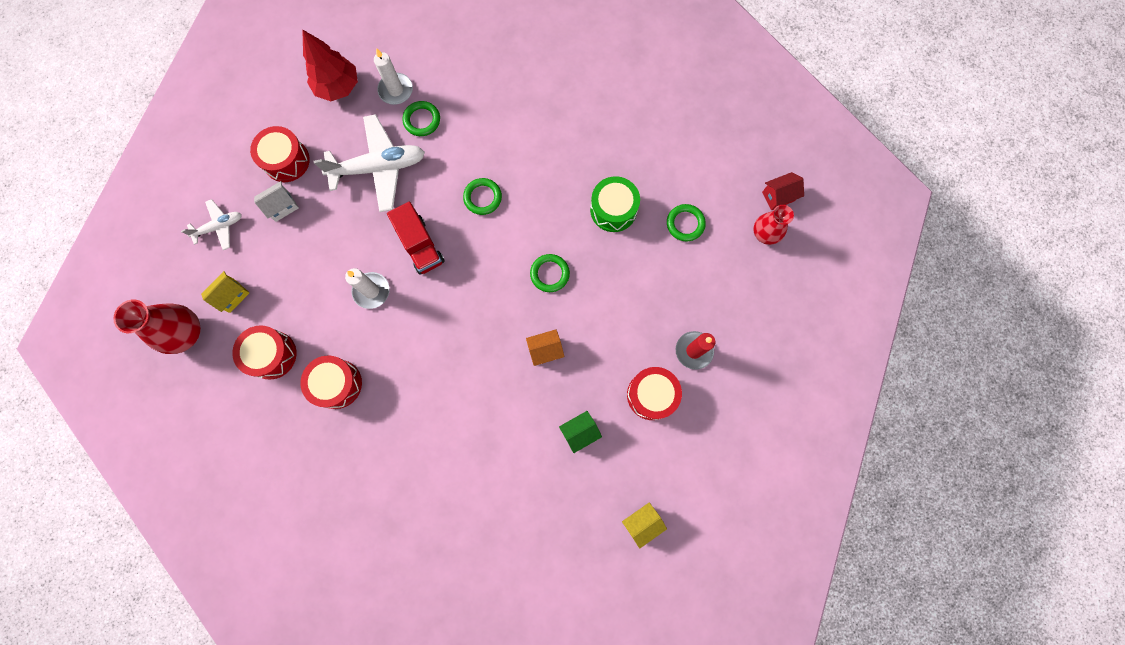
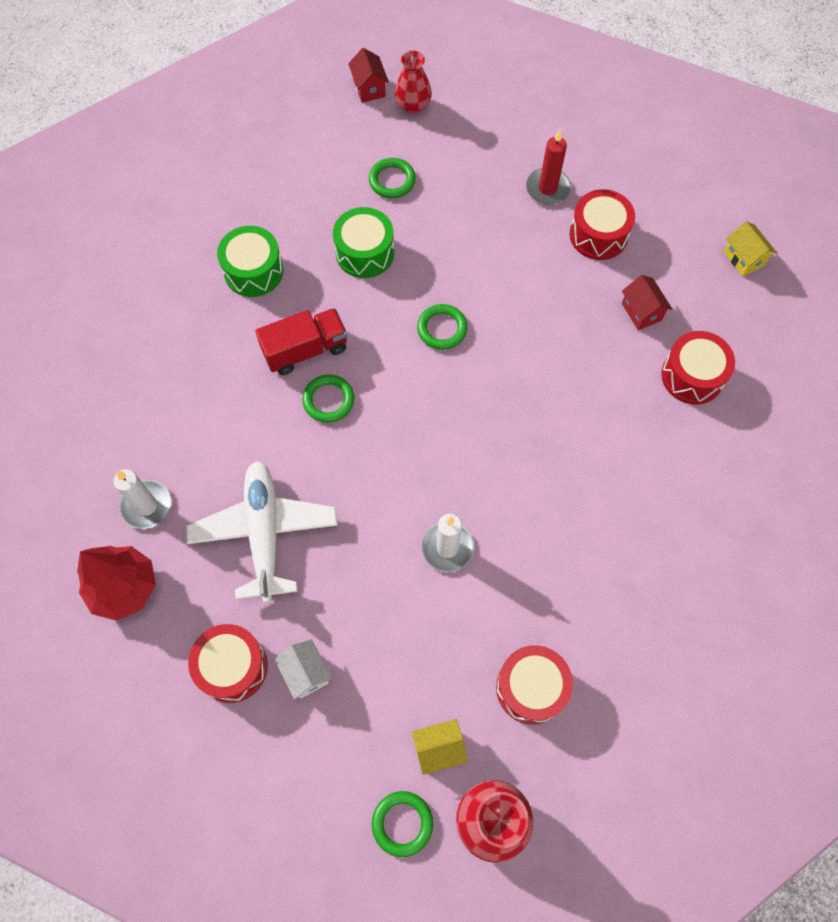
camera: 85 degrees left, 10 degrees down
white plane [181,199,241,250] -> none
yellow house [201,271,249,313] -> yellow house turned 60 degrees counterclockwise [411,719,468,775]
red drum [300,355,362,409] -> red drum moved to [661,331,735,404]
red truck [387,202,445,275] -> red truck moved to [255,308,347,375]
green ring [403,101,440,136] -> green ring moved to [372,791,433,857]
orange house [526,329,565,366] -> none
green house [559,411,602,453] -> red house [622,275,672,330]
none -> green drum [217,226,283,297]

